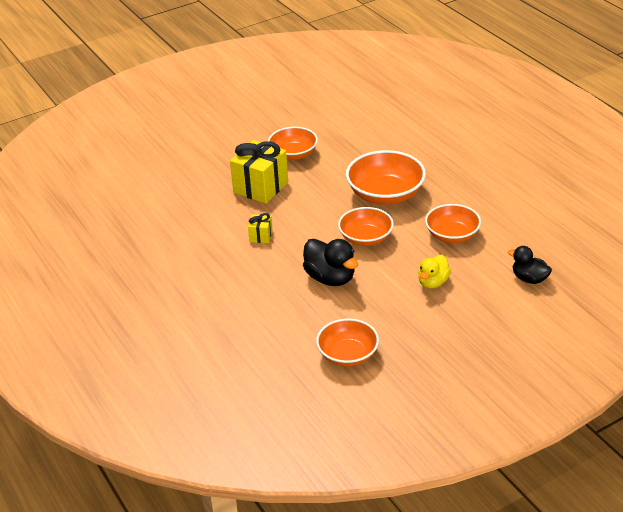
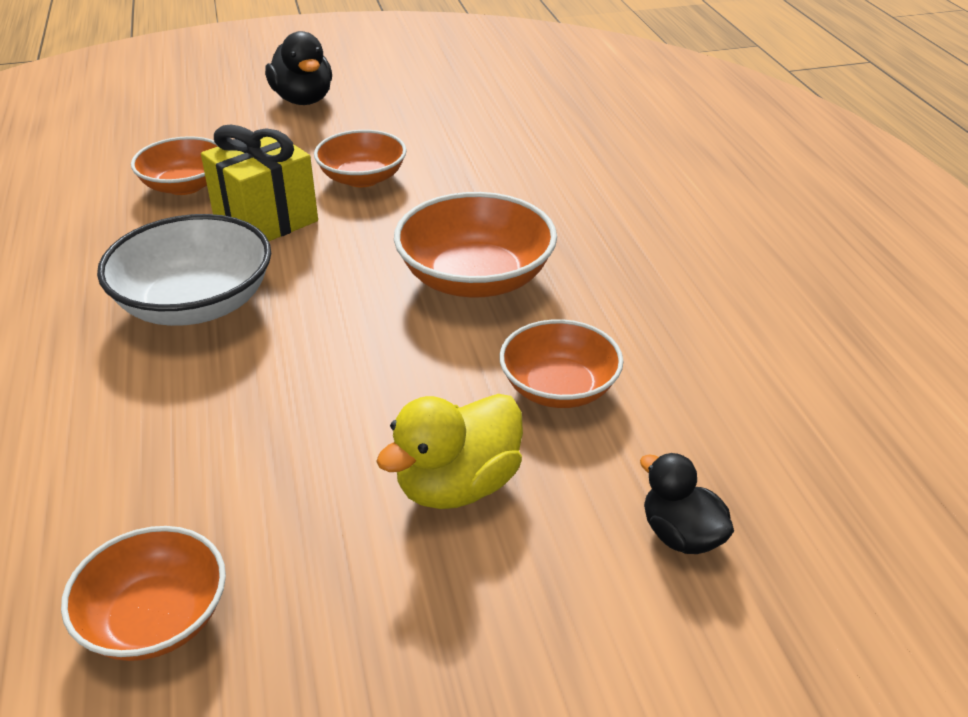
camera: 15 degrees right, 0 degrees up
yellow gift [248,213,273,243] -> white bowl [97,214,271,326]
black duck [303,239,358,286] -> black duck moved to [265,31,332,105]
orange bowl [338,207,394,246] -> orange bowl moved to [131,136,218,195]
yellow duck [418,255,451,289] -> yellow duck [376,394,523,509], size x1.52

